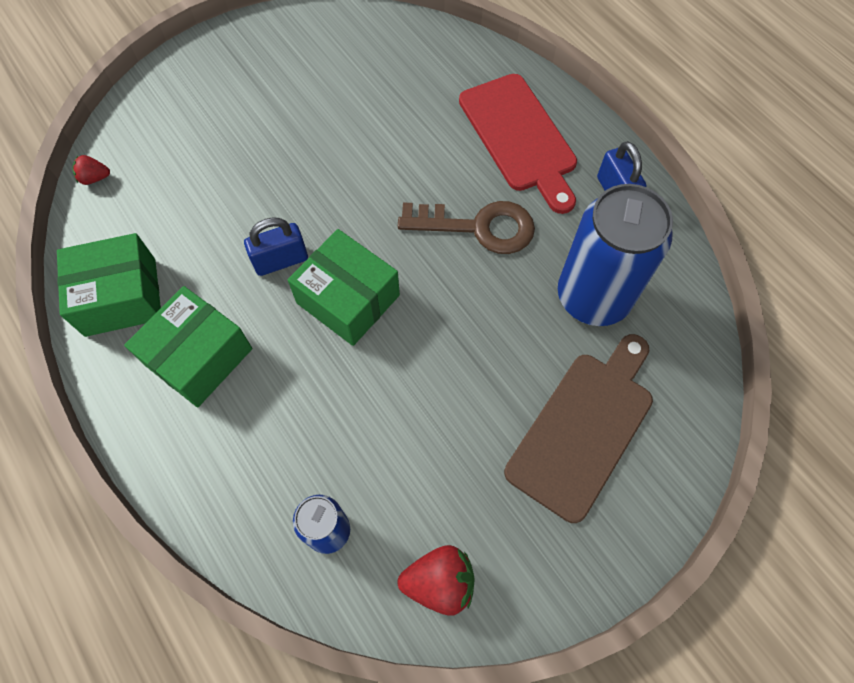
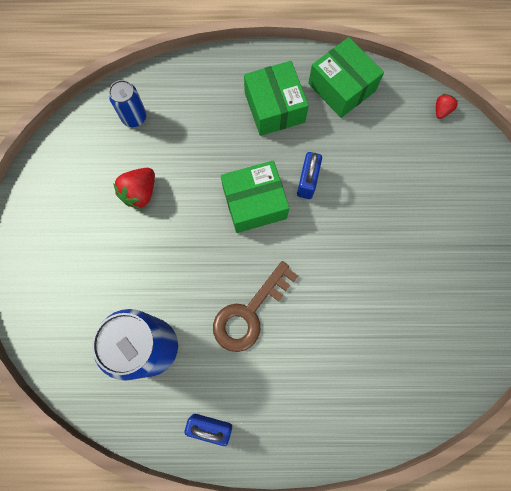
camera: 125 degrees right, 10 degrees up
green box [57,233,161,337] -> green box turned 60 degrees counterclockwise [308,37,384,118]
red strawberry [398,545,475,616] -> red strawberry moved to [113,168,155,209]
red cutting board [459,74,577,214] -> none
brown cutting board [504,334,653,523] -> none

